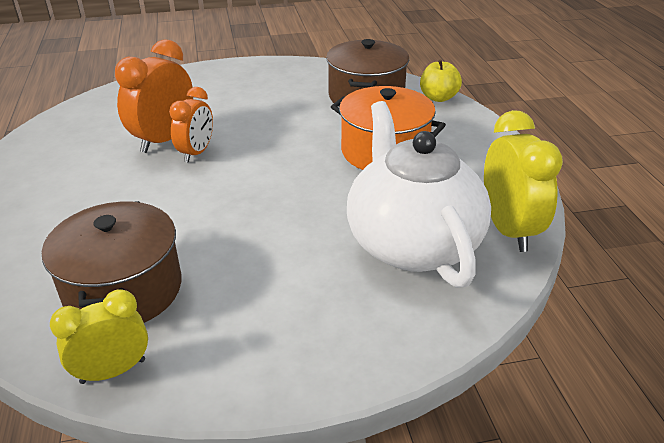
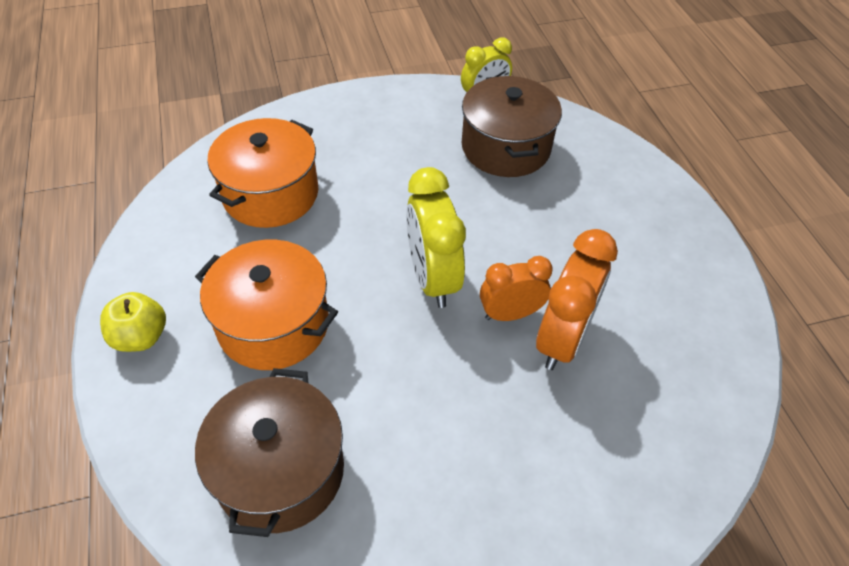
camera: 175 degrees right, 15 degrees up
orange clock [169,87,213,163] -> orange clock turned 60 degrees clockwise [480,256,553,321]
white teapot [347,101,491,288] -> orange pot [207,118,318,228]
yellow apple [420,59,462,102] -> yellow apple moved to [100,292,166,352]
yellow clock [484,110,563,252] -> yellow clock moved to [406,167,466,308]

